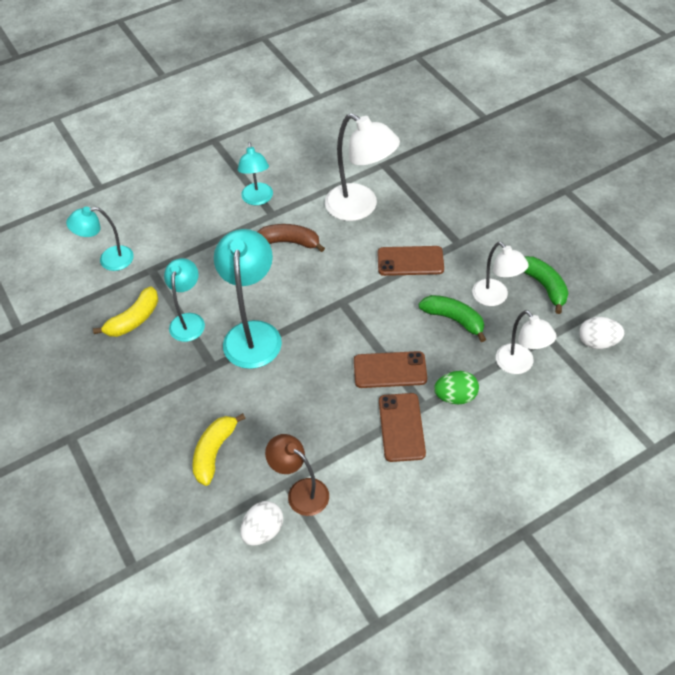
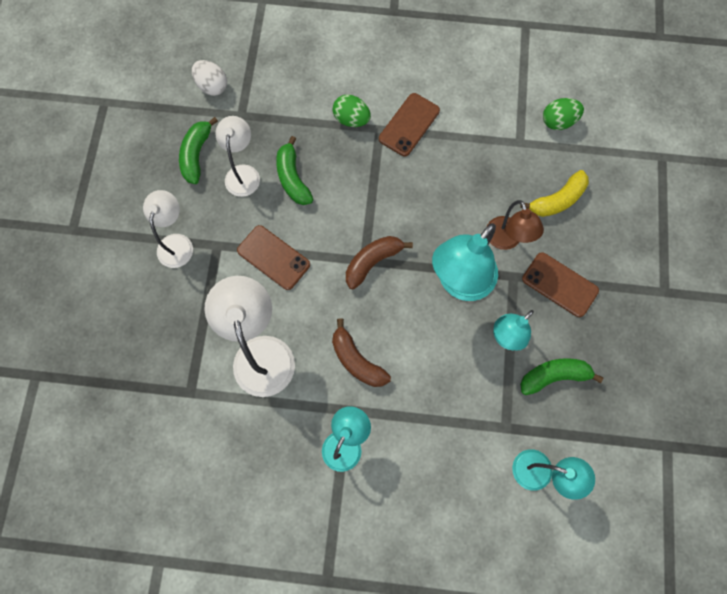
camera: 145 degrees left, 20 degrees up
yellow banana [93,287,158,337] -> green banana [520,358,603,395]
white egg [240,501,283,545] -> green egg [543,98,584,130]
brown lamp [265,434,329,516] -> brown lamp moved to [487,200,544,250]
brown phone [354,351,427,388] -> brown phone moved to [522,252,599,317]
white lamp [496,310,557,374] -> white lamp moved to [143,190,193,268]
none -> brown banana [346,236,413,289]

